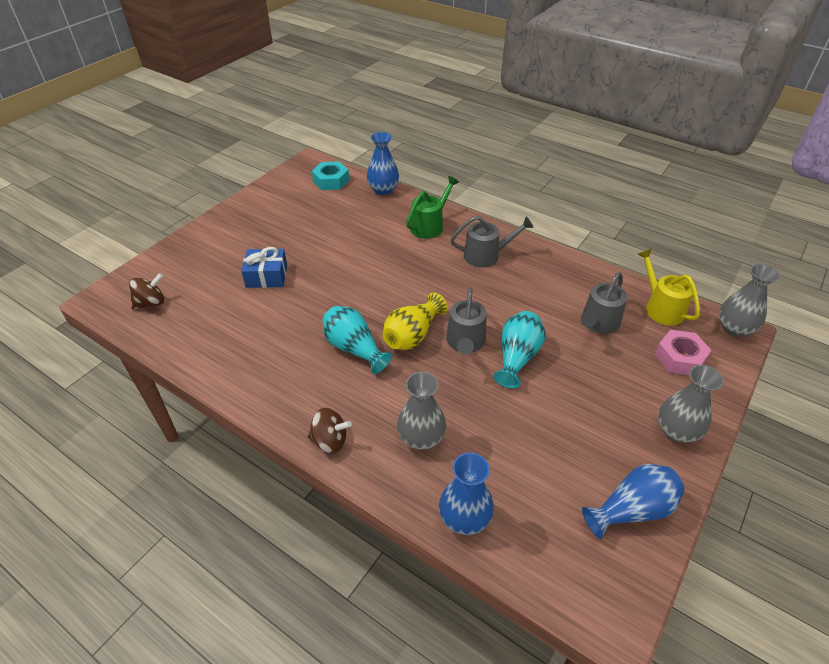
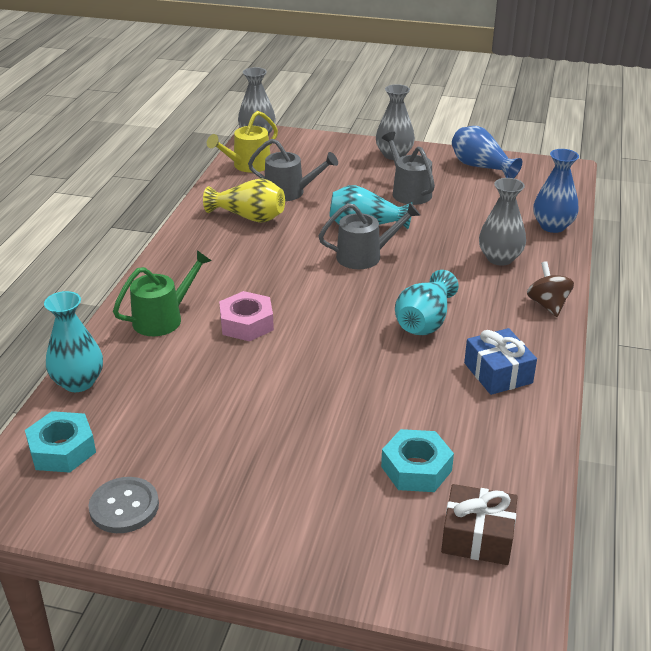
camera: 110 degrees left, 10 degrees down
brown spinning top [129,273,164,310] -> brown gift [441,484,518,565]
blue gift [241,247,287,288] -> blue gift moved to [464,328,537,395]
blue vase [367,132,399,195] -> turquoise vase [44,291,103,392]
yellow vase [383,293,447,350] -> yellow vase moved to [203,179,285,223]
green watering can [406,176,459,239] -> green watering can turned 120 degrees clockwise [113,250,212,336]
grey watering can [450,216,534,268] -> grey watering can moved to [382,132,435,205]
pink nut [655,330,712,375] -> pink nut moved to [219,291,274,341]
none -> grey button [88,477,159,533]
none -> turquoise nut [381,429,454,492]

